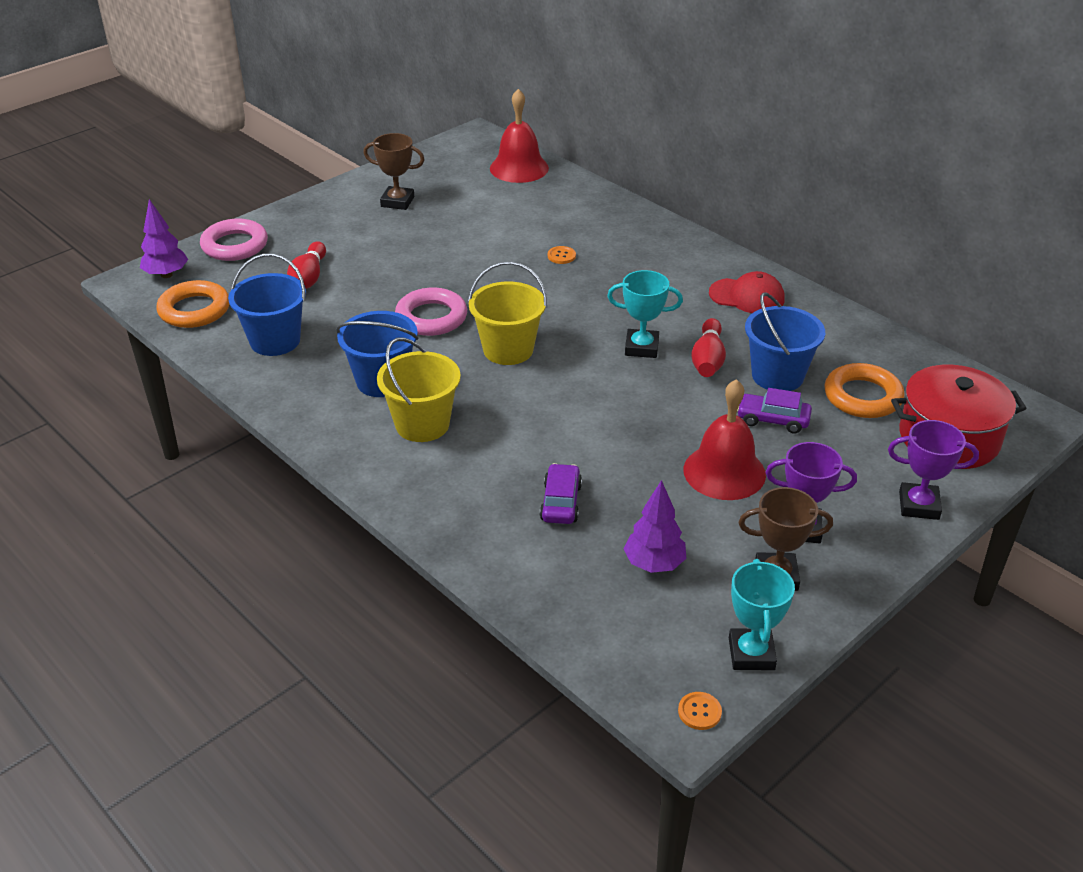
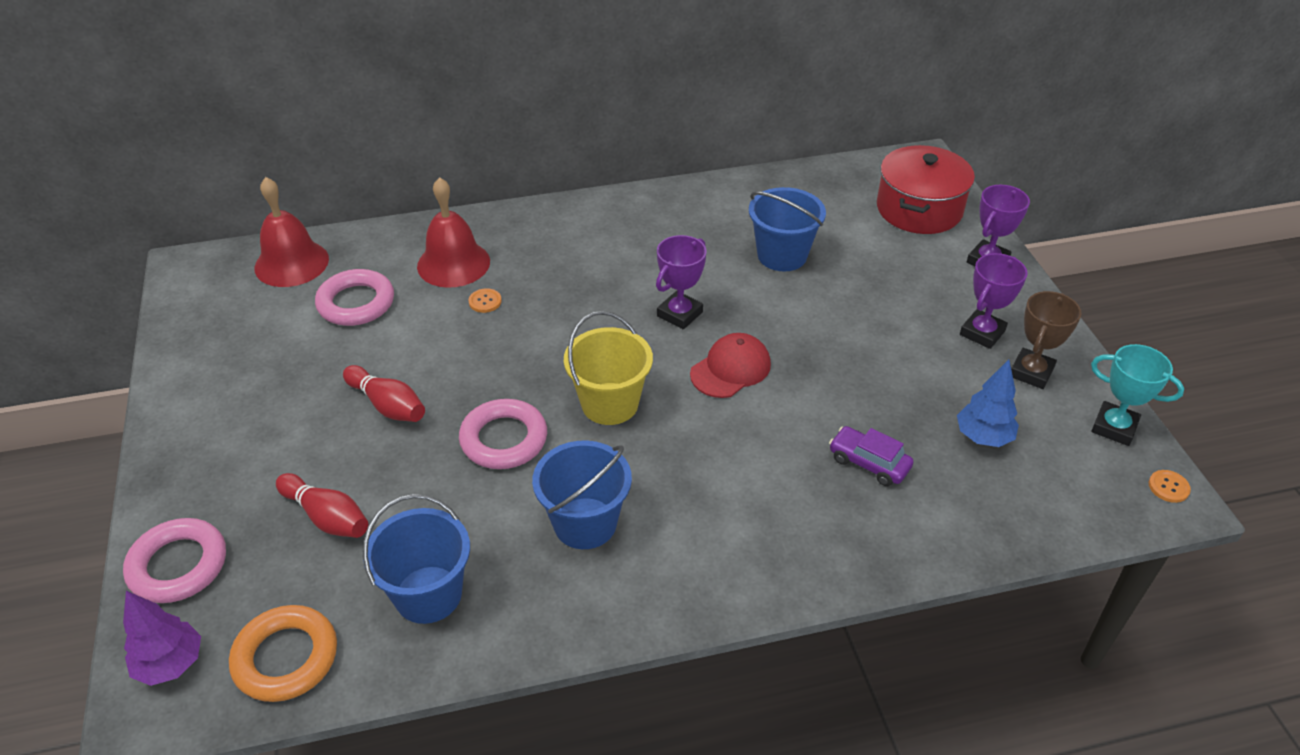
camera: 60 degrees left, 5 degrees up
brown trophy [363,133,425,210] -> none
yellow bucket [377,337,461,442] -> none
turquoise trophy [607,270,683,358] -> purple trophy [656,235,707,329]
purple tree [624,480,686,573] -> blue tree [957,360,1019,447]
red bell [683,379,766,500] -> red bell moved to [417,177,490,288]
red bowling pin [691,318,726,377] -> red bowling pin moved to [343,365,425,422]
red cap [709,271,785,313] -> red cap moved to [690,333,771,398]
purple car [737,388,812,433] -> none
orange ring [824,363,905,418] -> none
none -> pink ring [315,269,394,326]

